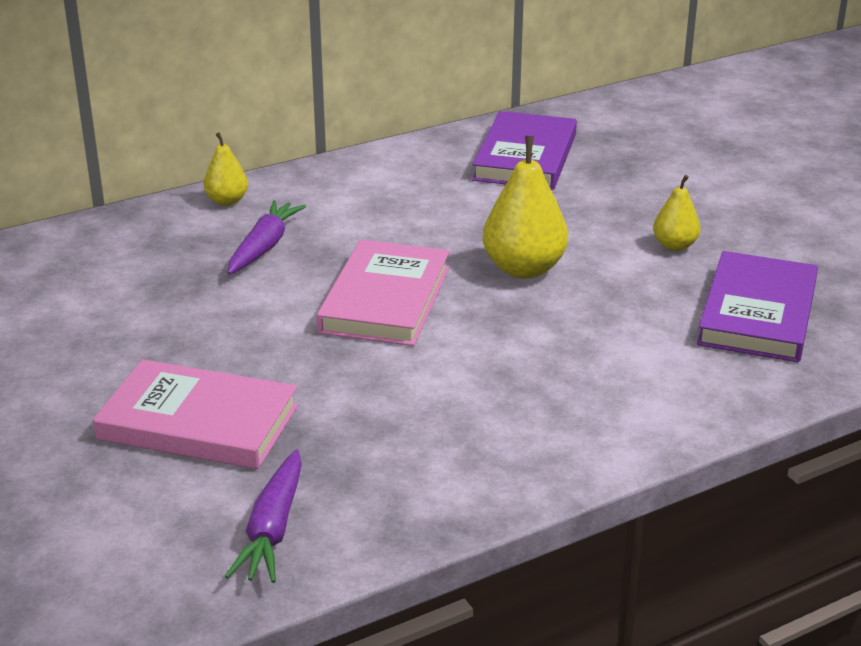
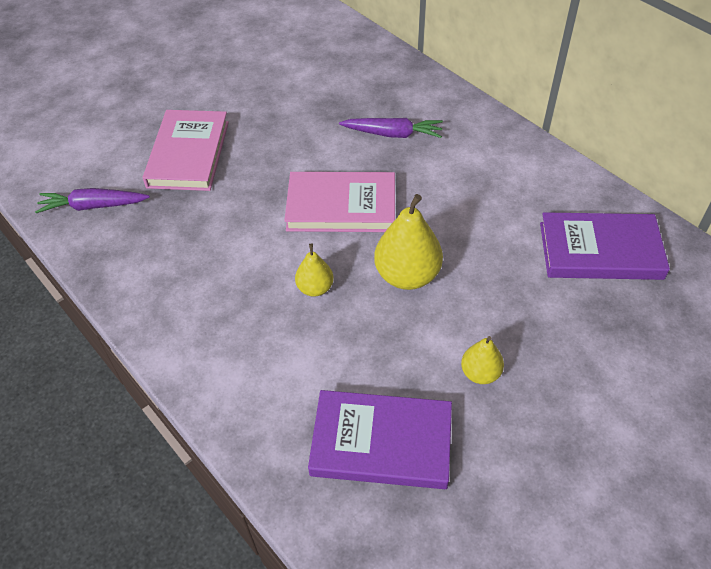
camera: 80 degrees right, 20 degrees up
yellow pear [204,132,248,206] -> yellow pear moved to [295,244,334,297]

